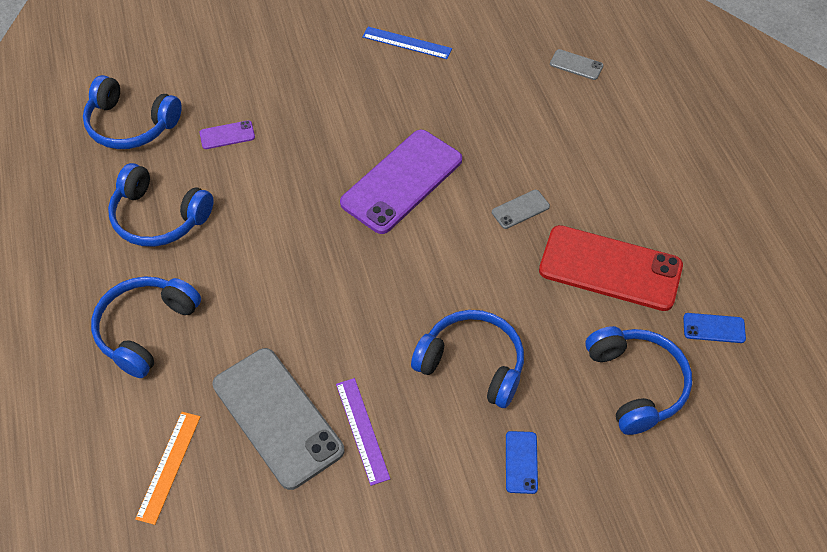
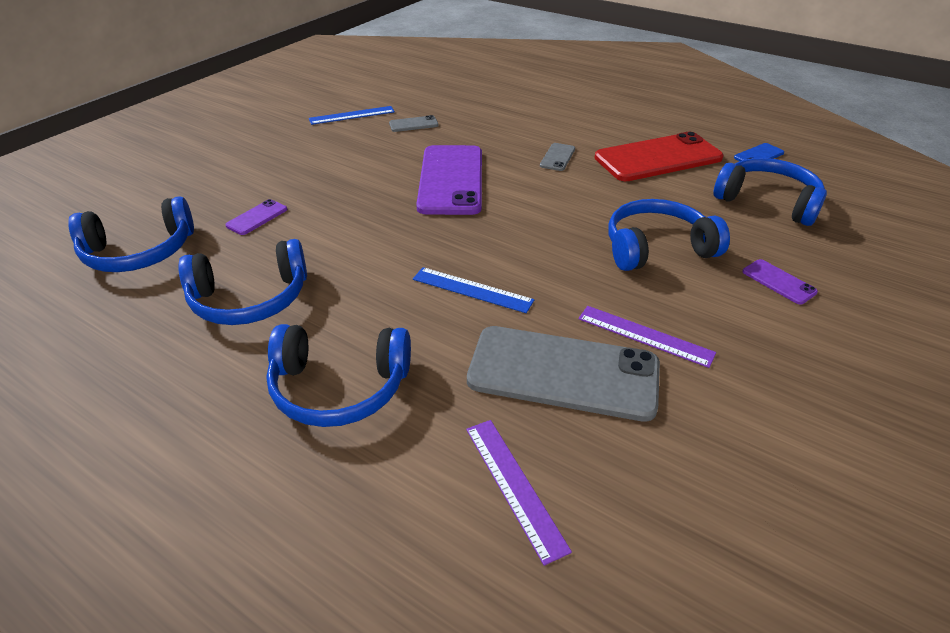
camera: 40 degrees left, 15 degrees down
blue headphones [91,276,201,378] -> blue headphones turned 75 degrees counterclockwise [266,324,411,427]
orange ruler [135,412,200,525] -> purple ruler [466,420,572,566]
blue phone [506,431,538,494] -> purple phone [743,259,818,304]
grey phone [550,49,603,80] -> grey phone moved to [389,115,439,132]
none -> blue ruler [413,267,534,313]

